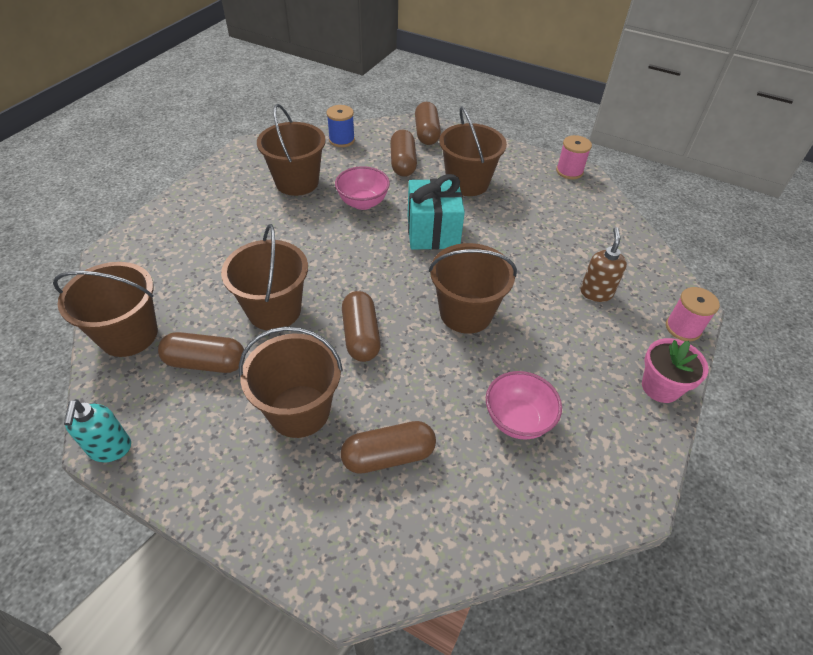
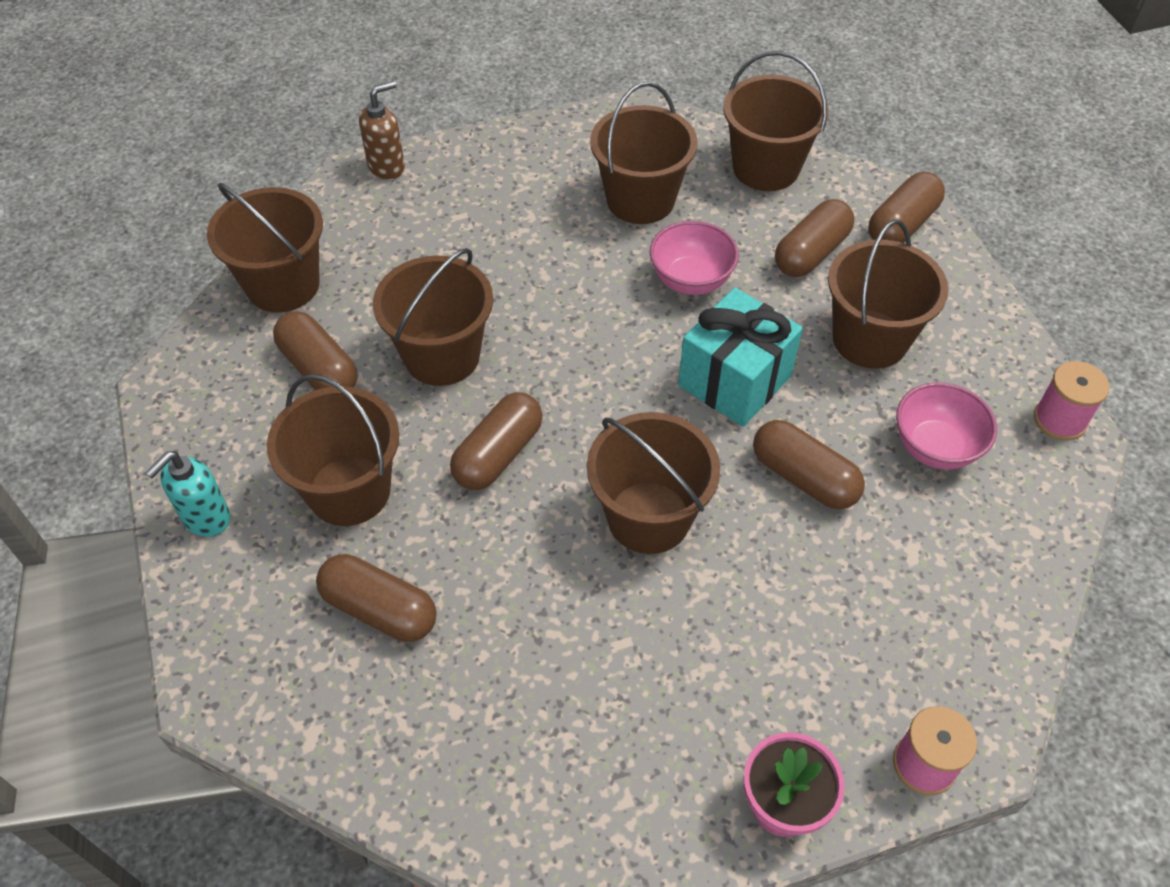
camera: 45 degrees right, 5 degrees up
turquoise soap dispenser [64,399,131,462] -> turquoise soap dispenser moved to [145,451,230,537]
blue spool [326,105,355,147] -> brown bucket [723,51,829,191]
pink bowl [486,371,562,439] -> pink bowl moved to [896,382,997,469]
brown soap dispenser [580,227,627,302] -> brown soap dispenser moved to [359,81,405,179]
none -> brown capsule [753,420,865,509]

